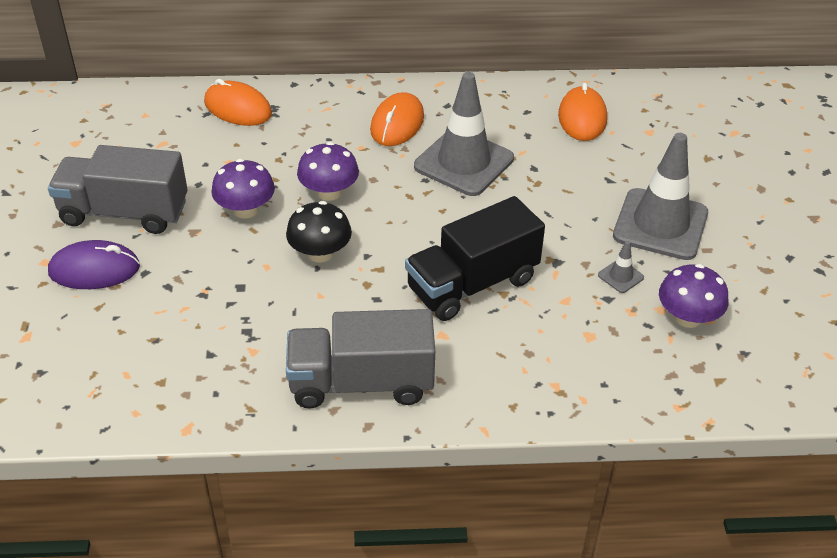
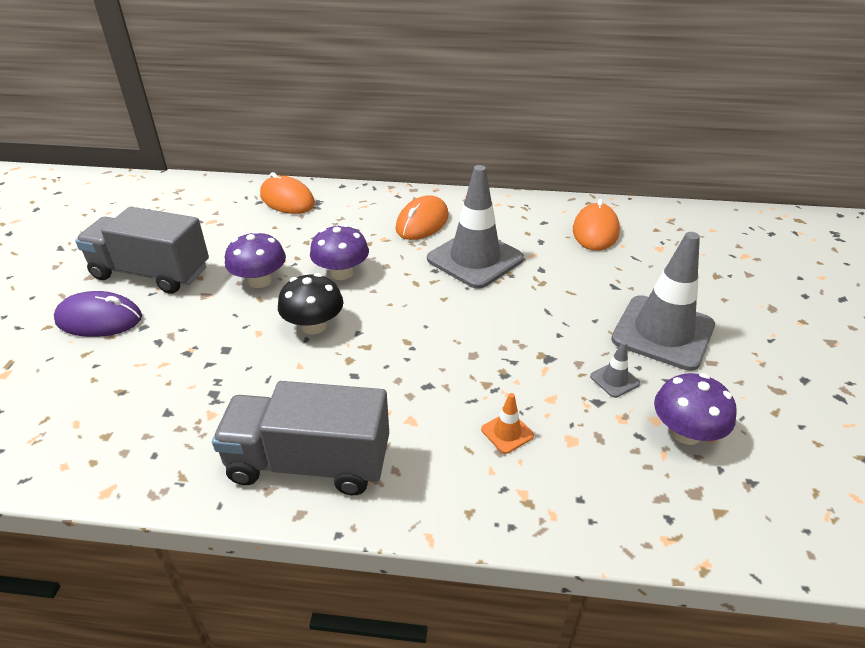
camera: 10 degrees right, 5 degrees down
black truck [405,196,545,321] -> none
none -> orange traffic cone [481,393,534,454]

